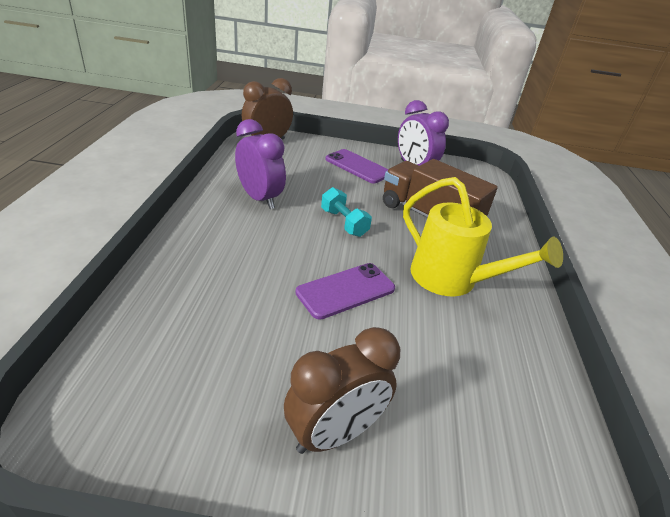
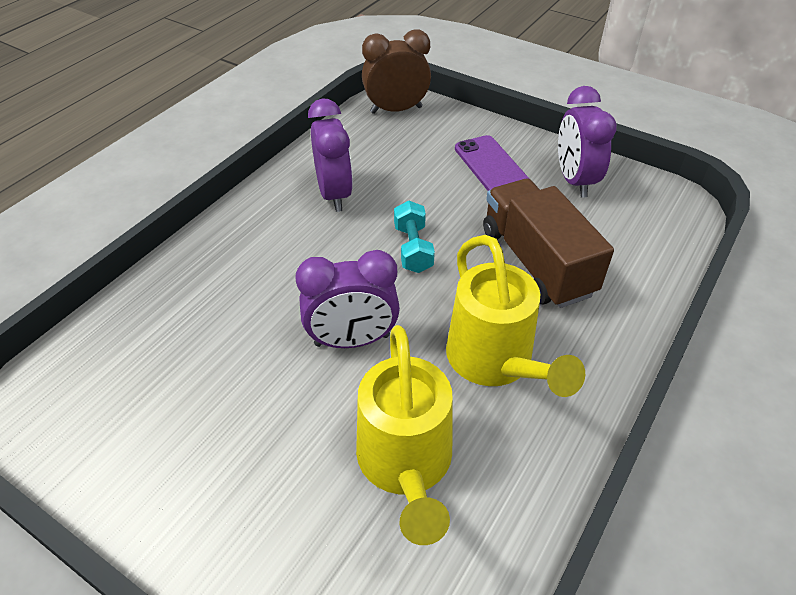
camera: 30 degrees right, 10 degrees up
brown clock [284,327,400,454] -> none
purple phone [295,263,395,320] -> purple clock [295,250,400,348]
none -> yellow watering can [356,325,453,545]

